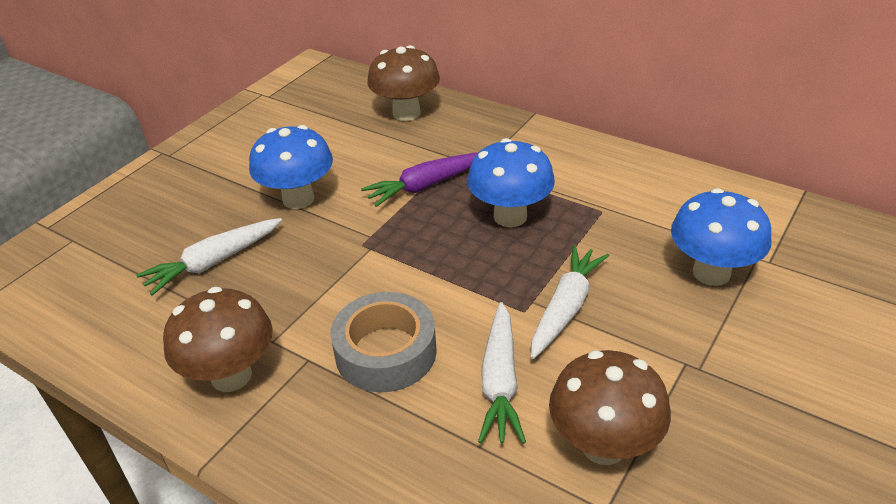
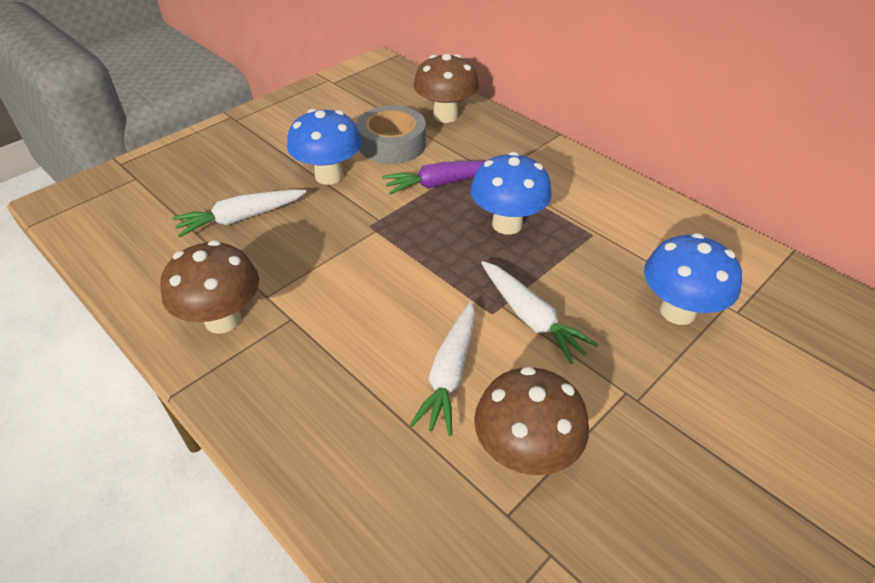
camera: 10 degrees right, 5 degrees up
grey tape [330,292,437,392] -> grey tape moved to [356,106,426,164]
white carrot [531,245,609,359] -> white carrot turned 105 degrees clockwise [481,261,599,364]

